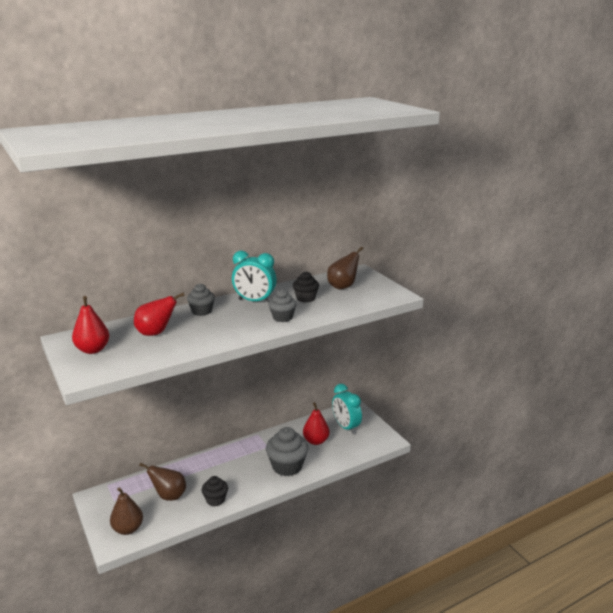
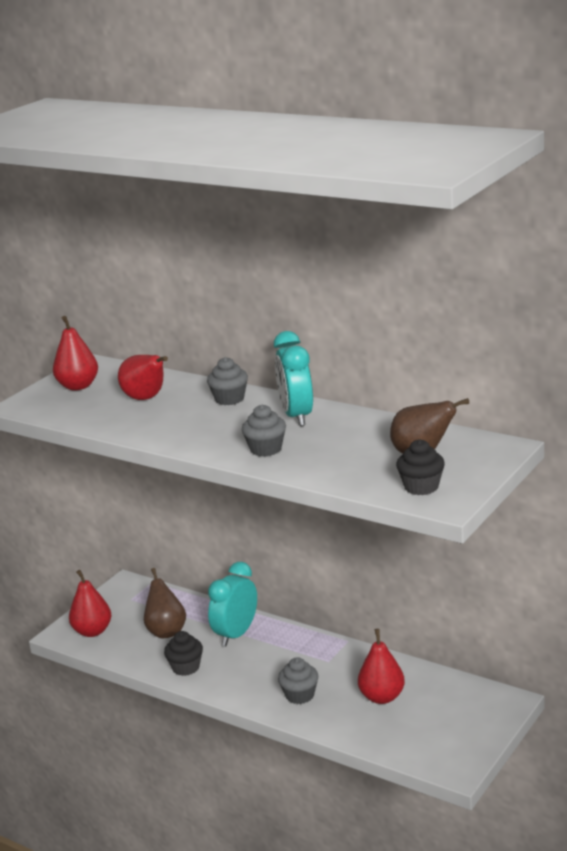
camera: 65 degrees right, 0 degrees up
brown pear [110,487,143,535] -> red pear [69,570,111,637]
grey cupcake [266,427,308,476] -> grey cupcake [278,657,318,704], size x0.58
black cupcake [293,271,319,302] -> black cupcake moved to [396,439,445,495]
turquoise clock [332,384,362,434] -> turquoise clock moved to [208,562,257,647]

